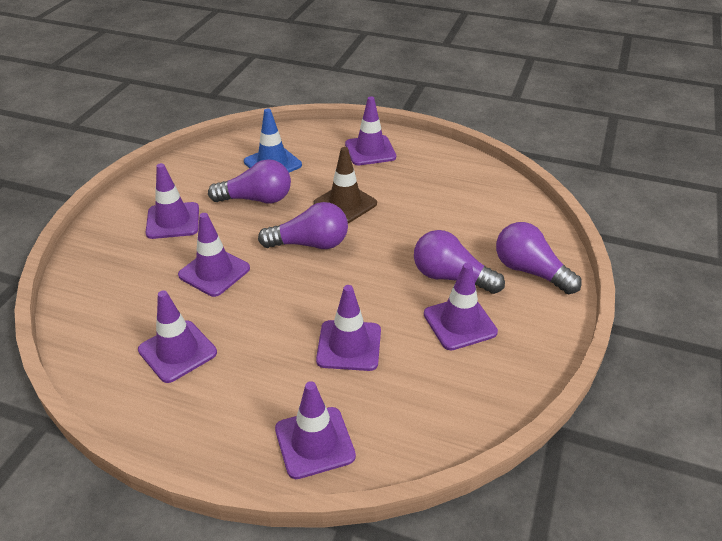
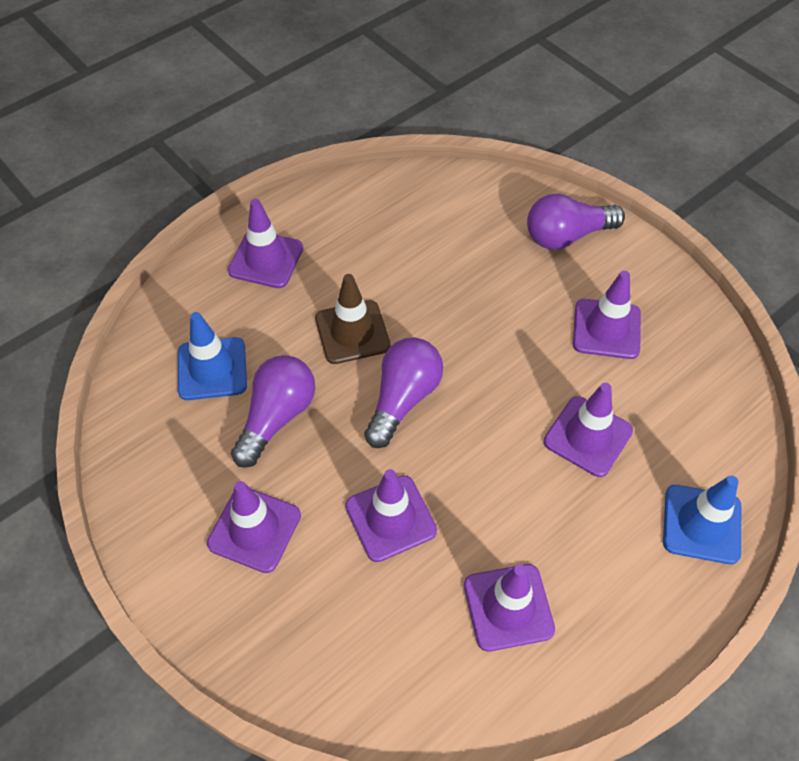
camera: 60 degrees left, 15 degrees up
purple traffic cone [275,381,356,479] -> blue traffic cone [663,476,741,564]
purple light bulb [414,230,505,294] -> none

